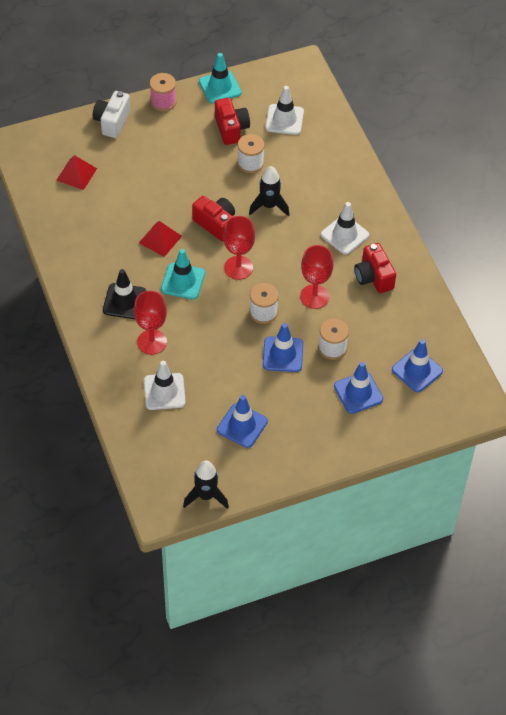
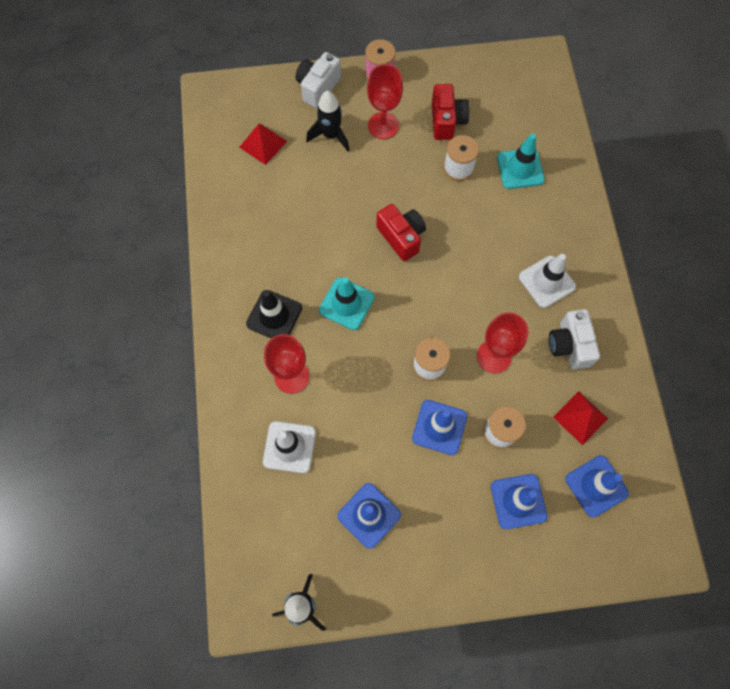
camera: 15 degrees right, 15 degrees up
red pyramid [139,221,182,257] -> red pyramid moved to [553,391,608,445]
turquoise traffic cone [199,53,241,103] -> turquoise traffic cone moved to [497,133,545,189]
red goblet [223,216,255,280] -> red goblet moved to [367,64,403,139]
black rocket [249,166,289,216] -> black rocket moved to [306,91,350,152]
white traffic cone [265,86,304,135] -> none
red camera [354,243,396,293] -> white camera [549,309,600,369]

